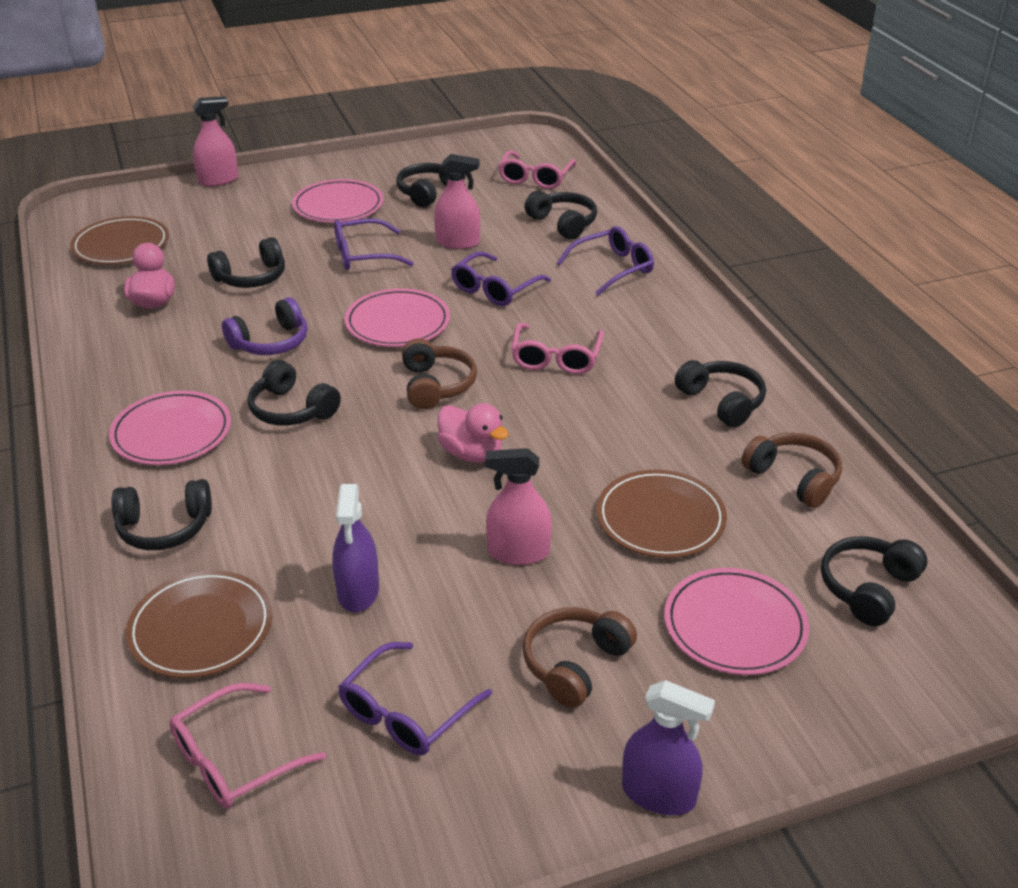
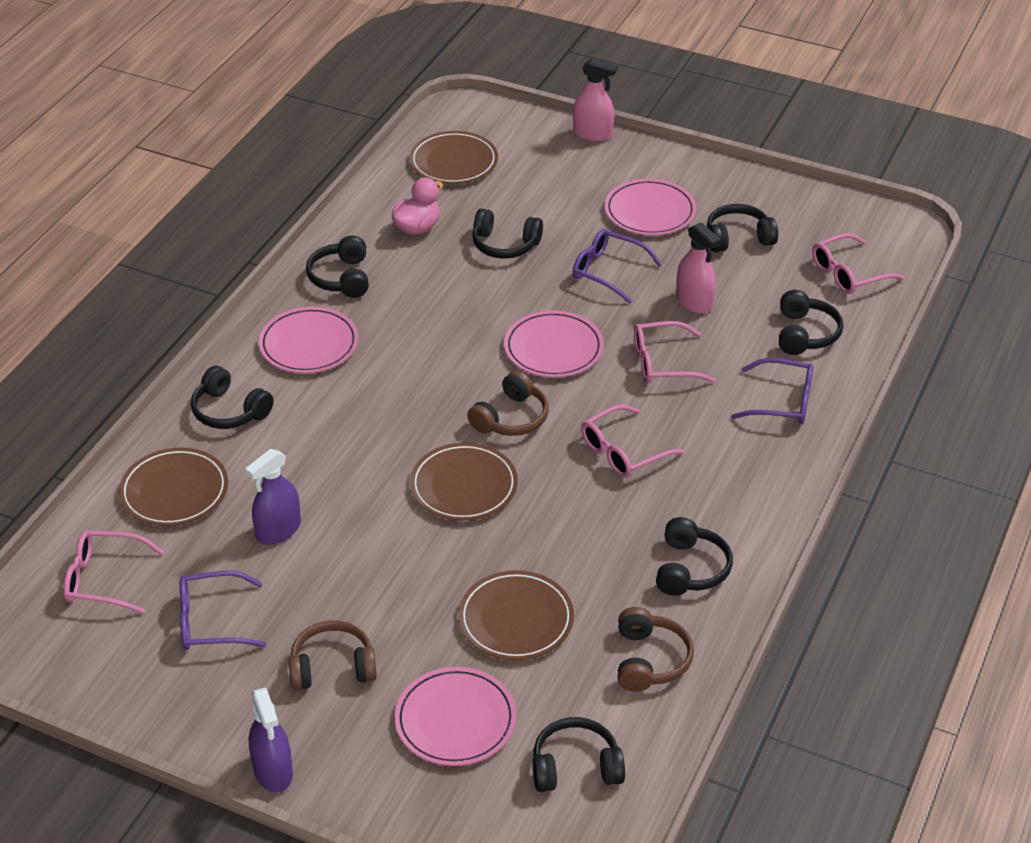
camera: 45 degrees right, 5 degrees up
purple headphones [222,297,307,355] -> none
black headphones [248,360,341,426] -> black headphones moved to [306,236,369,298]
pink duck [437,403,509,463] -> brown plate [410,443,518,521]
purple glasses [451,252,551,306] -> pink glasses [634,321,716,383]
pink spray bottle [485,448,552,565] -> none

